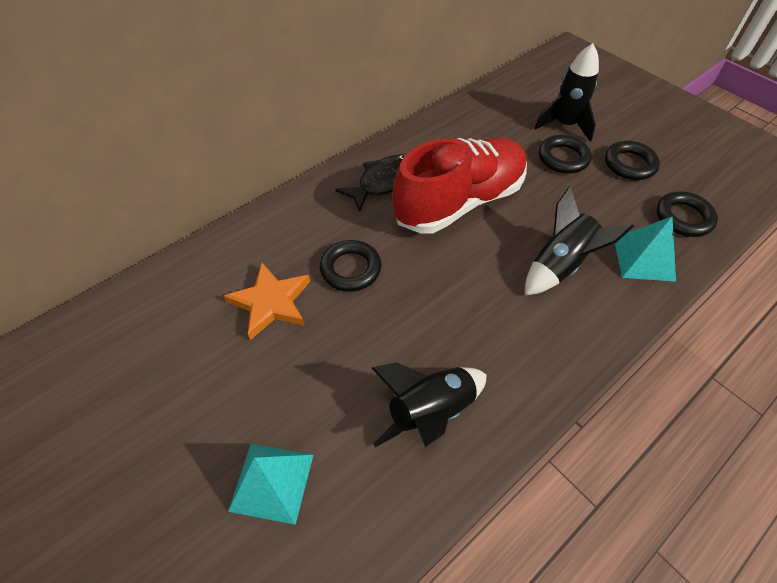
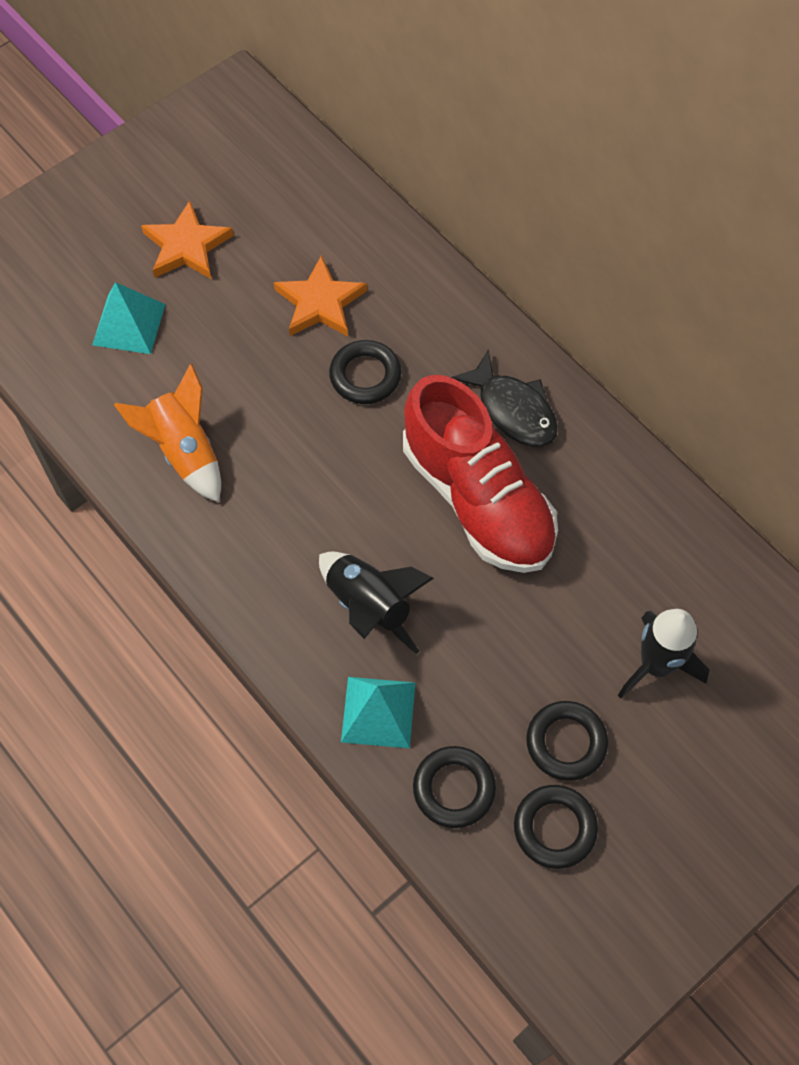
camera: 90 degrees right, 10 degrees up
black rocket [372,362,487,447] -> orange rocket [114,363,221,502]
black ring [539,135,592,174] -> black ring moved to [514,785,598,869]
none -> orange star [141,200,234,279]

